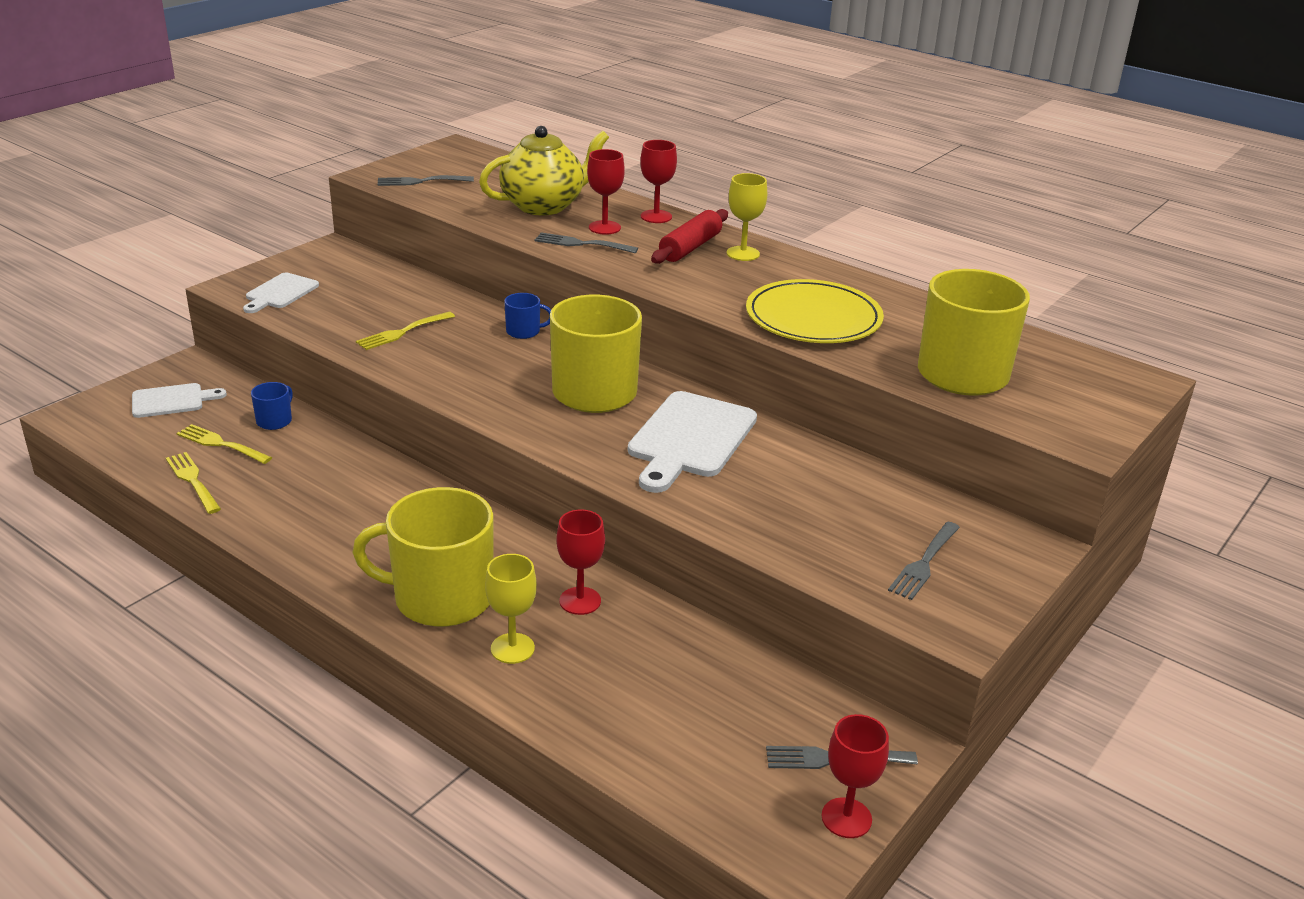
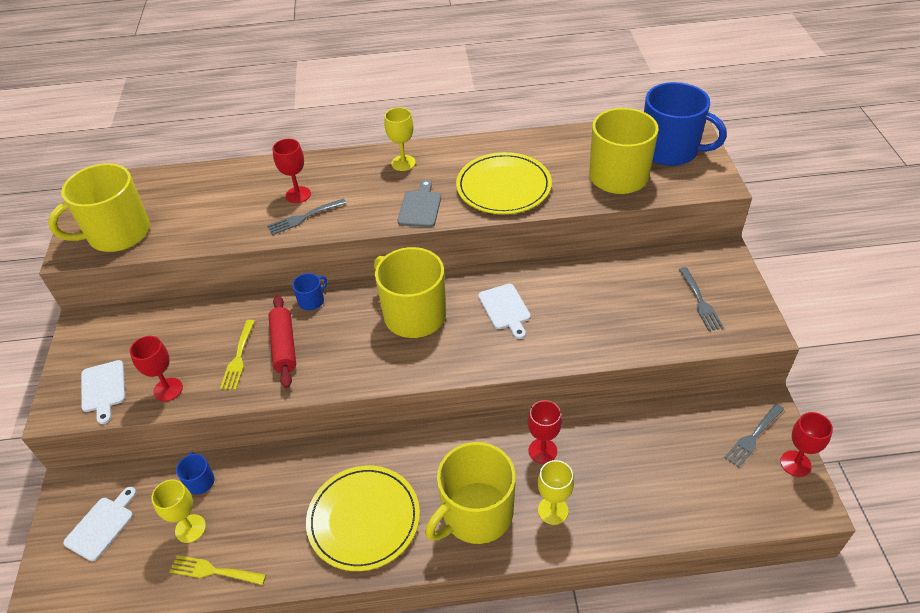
camera: 40 degrees left, 15 degrees up
yellow fork [177,424,272,464] -> yellow goblet [151,479,206,543]
grey fork [378,175,474,186] -> yellow mug [48,163,150,252]
yellow teapot [479,126,609,215] -> none
white cutting board [628,391,757,493] -> white cutting board [478,284,531,339], size x0.58
red goblet [640,140,677,223] -> red goblet moved to [130,336,183,402]
red rolling pin [651,209,728,264] -> red rolling pin moved to [268,295,296,388]
none -> yellow plate [306,466,420,571]
none -> grey cutting board [398,180,441,227]
none -> blue mug [644,82,727,166]

